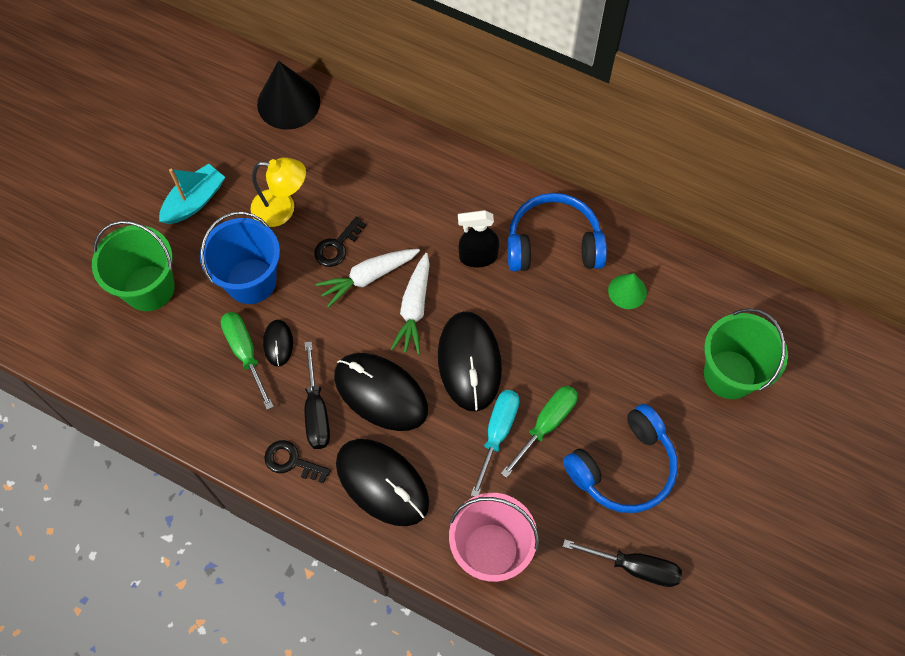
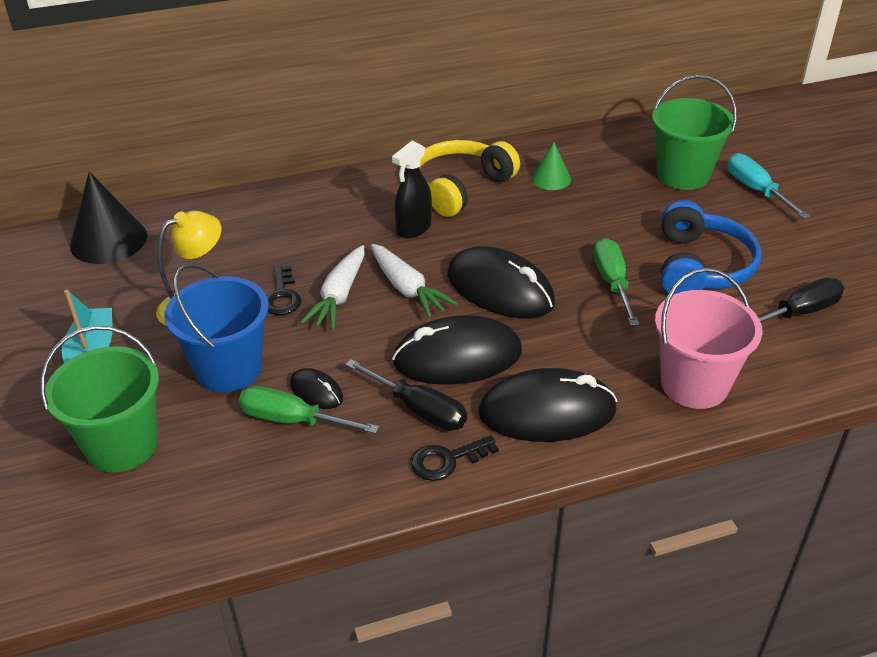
camera: 45 degrees left, 25 degrees down
turquoise screwdriver [471,390,520,497] -> turquoise screwdriver moved to [727,153,810,219]
blue headphones [508,193,607,272] -> yellow headphones [419,140,520,217]

